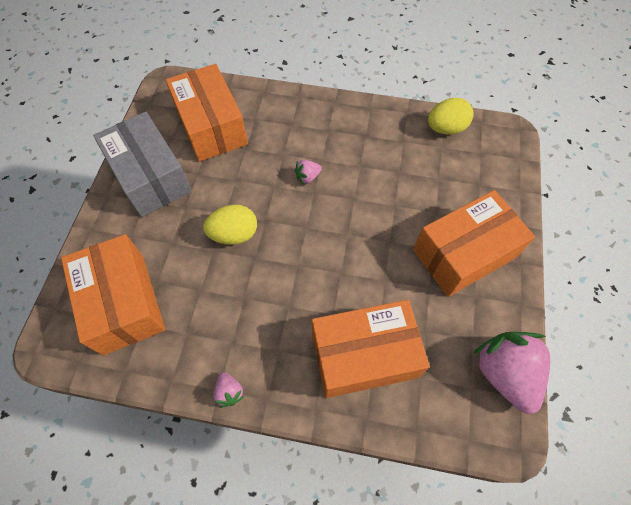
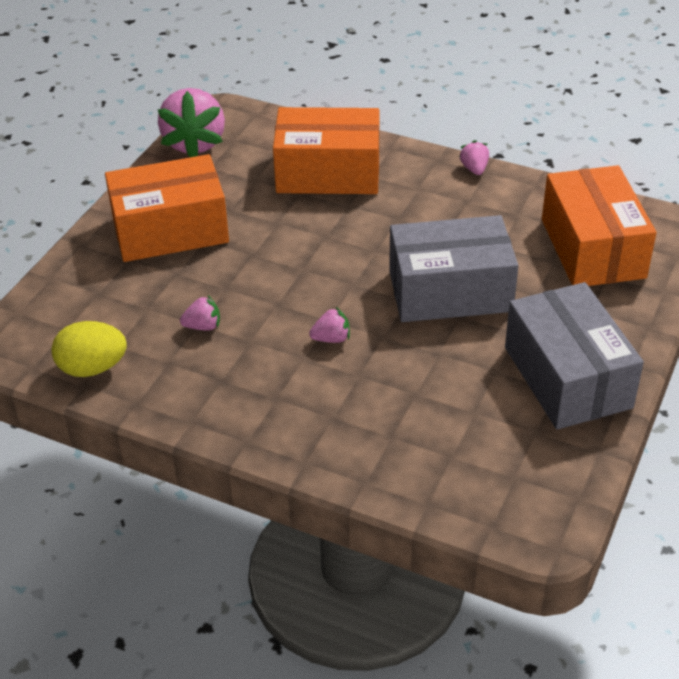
camera: 165 degrees left, 20 degrees down
orange box [166,64,248,162] -> none
yellow egg [203,205,257,245] -> grey box [389,215,519,322]
none -> pink strawberry [180,296,220,331]

